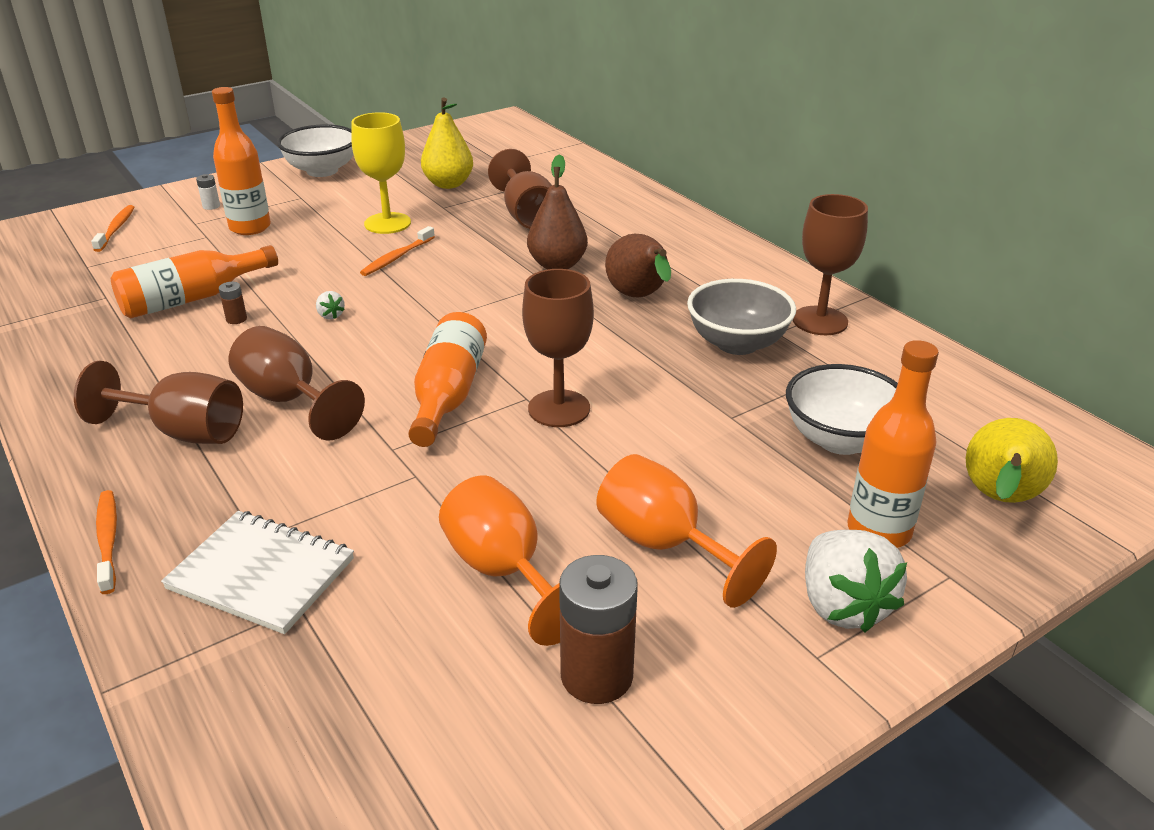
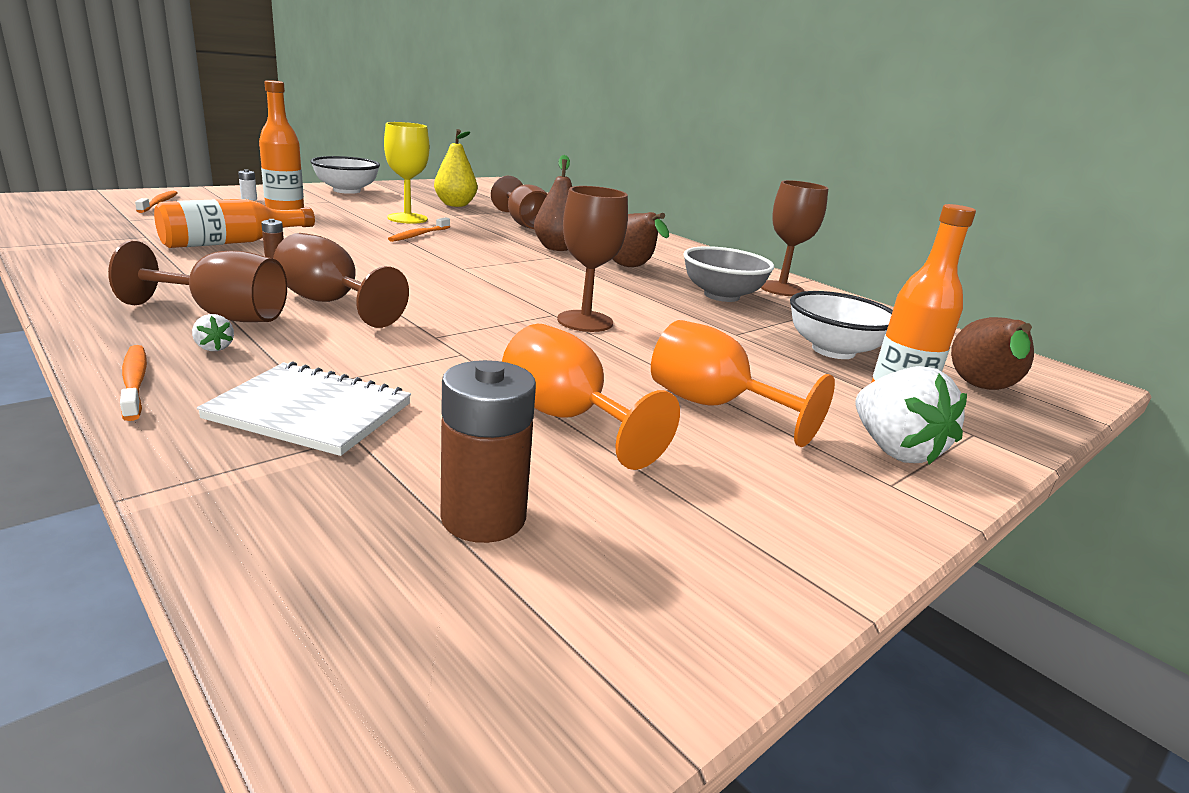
camera: 10 degrees left, 10 degrees down
white strawberry [316,291,345,320] -> white strawberry moved to [192,314,234,351]
orange bottle [408,312,487,447] -> none
brown battery [559,555,638,704] -> brown battery moved to [441,360,536,543]
yellow pear [966,418,1058,503] -> brown pear [951,317,1034,390]

